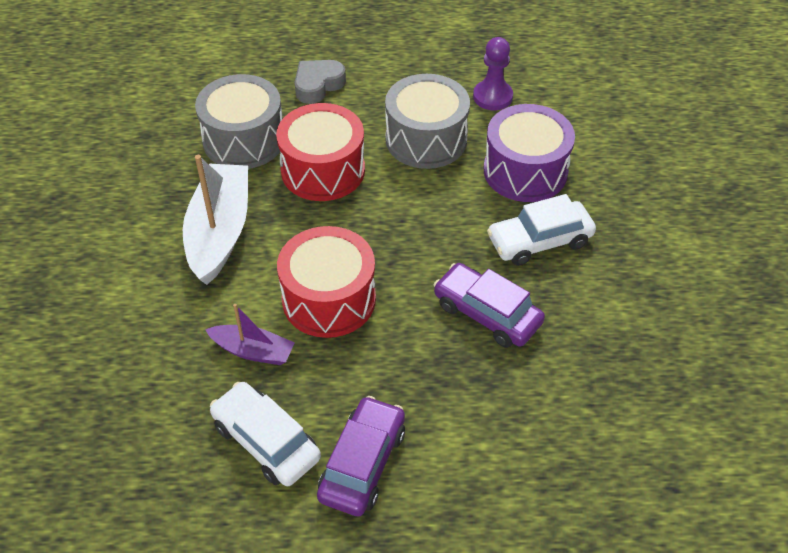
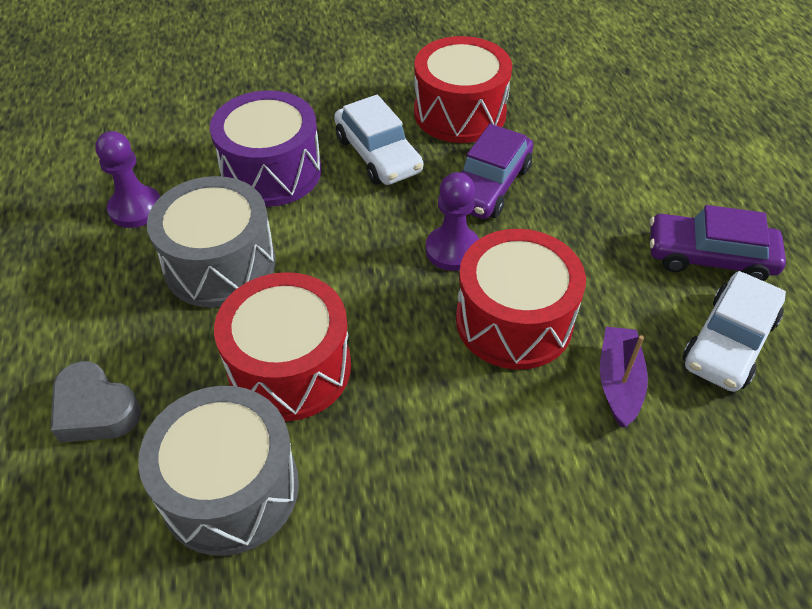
camera: 100 degrees left, 0 degrees up
white boat [183,155,248,285] -> none
none -> red drum [414,36,512,143]
none -> purple pawn [426,172,479,271]

